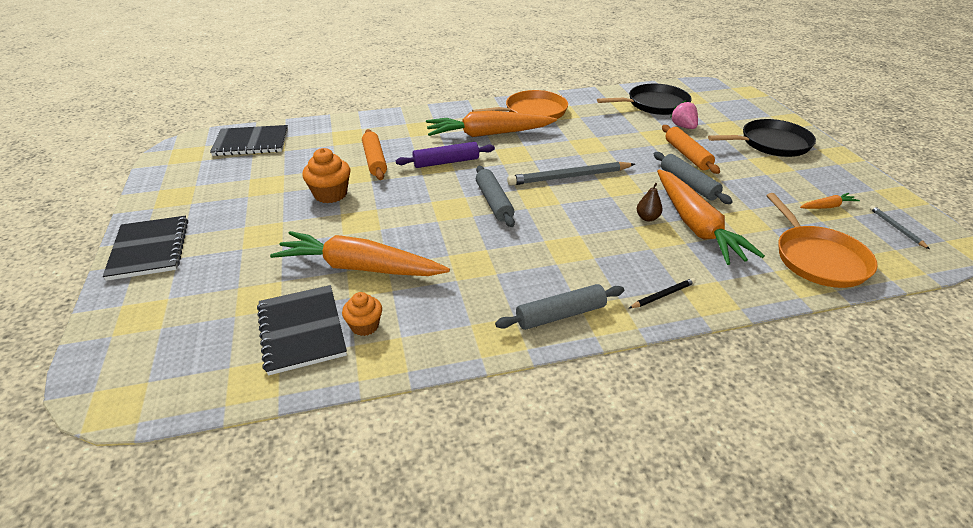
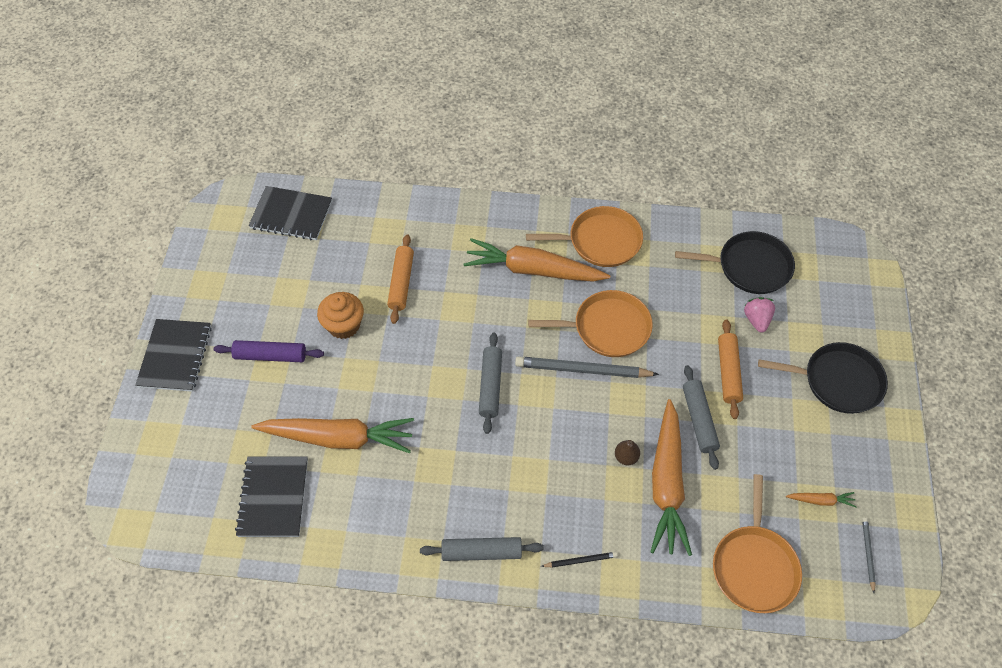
camera: 20 degrees right, 20 degrees up
orange carrot [270,231,450,276] -> orange carrot turned 150 degrees clockwise [251,418,414,453]
orange cupcake [342,292,382,336] -> none
purple rolling pin [396,142,495,168] -> purple rolling pin moved to [214,340,324,362]
none -> orange pan [528,290,653,357]

